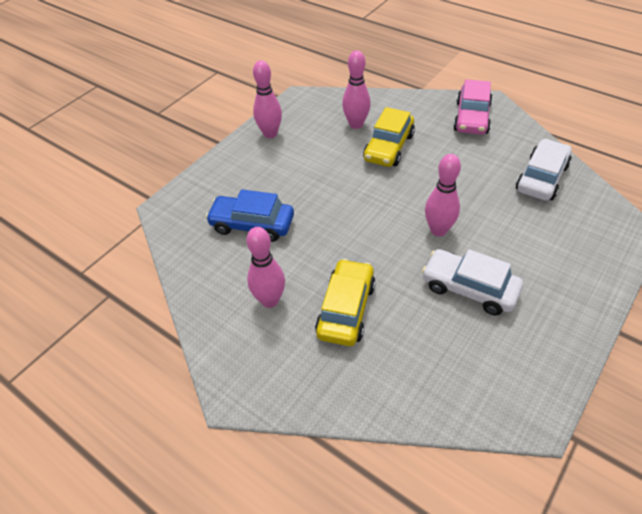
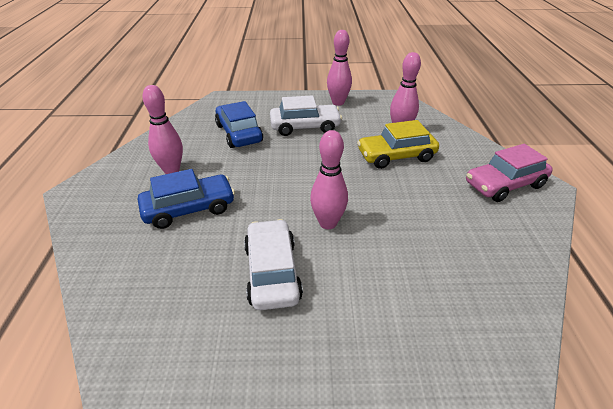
camera: 50 degrees right, 10 degrees down
yellow car [315,259,376,346] -> blue car [138,169,235,229]
white car [516,139,572,201] -> white car moved to [270,95,342,136]

